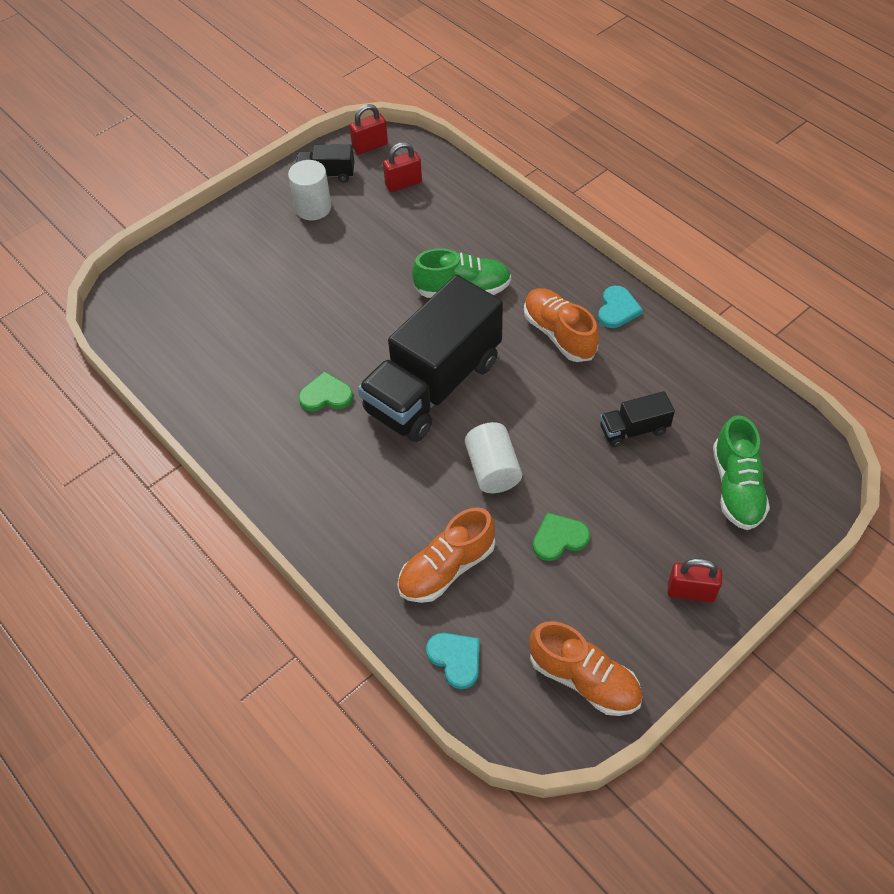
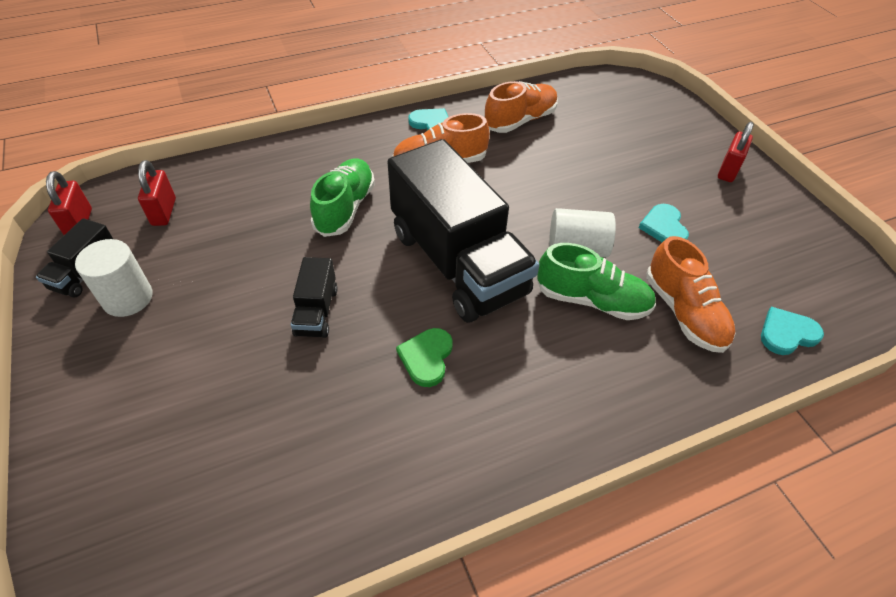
camera: 75 degrees left, 5 degrees down
orange shoe [529,621,642,716] -> orange shoe moved to [484,81,558,133]
green heart [533,512,590,561] -> turquoise heart [639,204,689,242]
black truck [600,391,675,447] -> black truck moved to [291,257,338,338]
green shoe [713,415,770,530] -> green shoe moved to [537,243,656,320]

